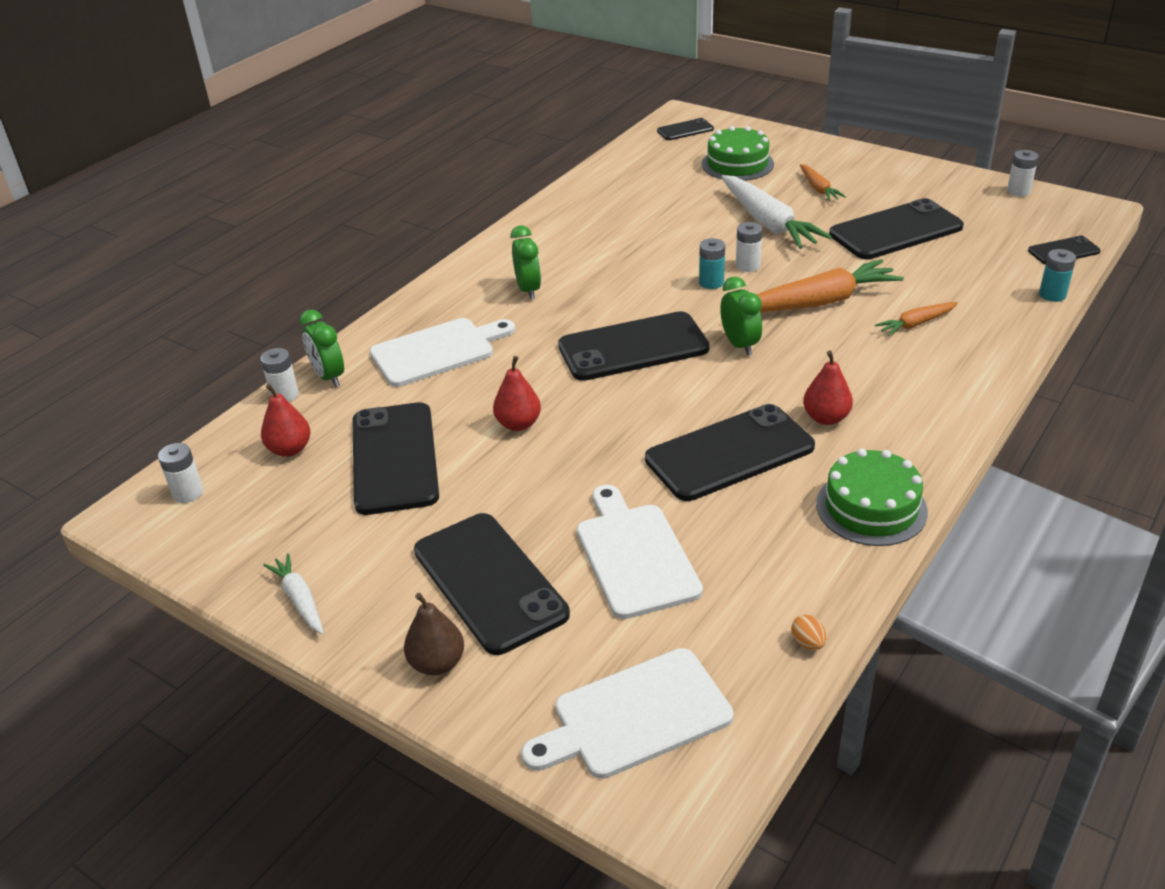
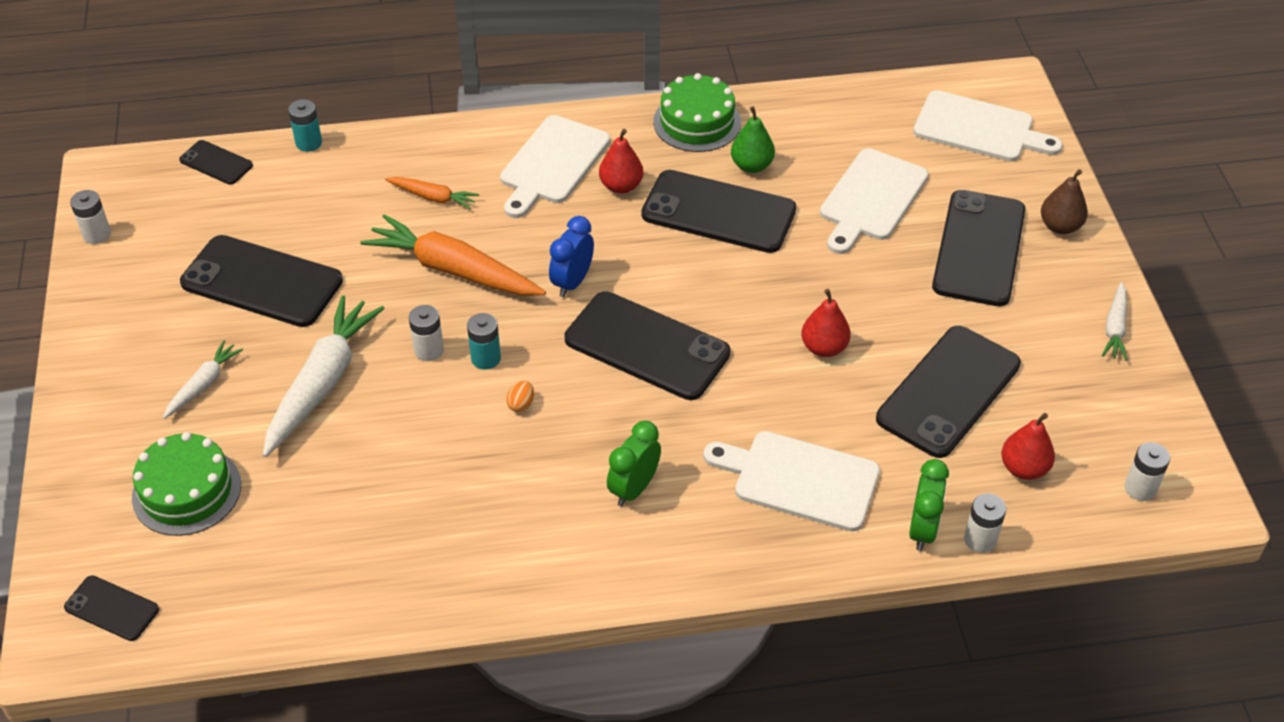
camera: 135 degrees left, 10 degrees up
green clock [720,277,762,356] -> blue clock [549,216,594,297]
orange egg [791,615,826,650] -> orange egg moved to [506,381,534,412]
orange carrot [800,164,846,201] -> white carrot [163,340,243,419]
none -> white cutting board [500,115,610,218]
none -> green pear [731,106,775,173]

